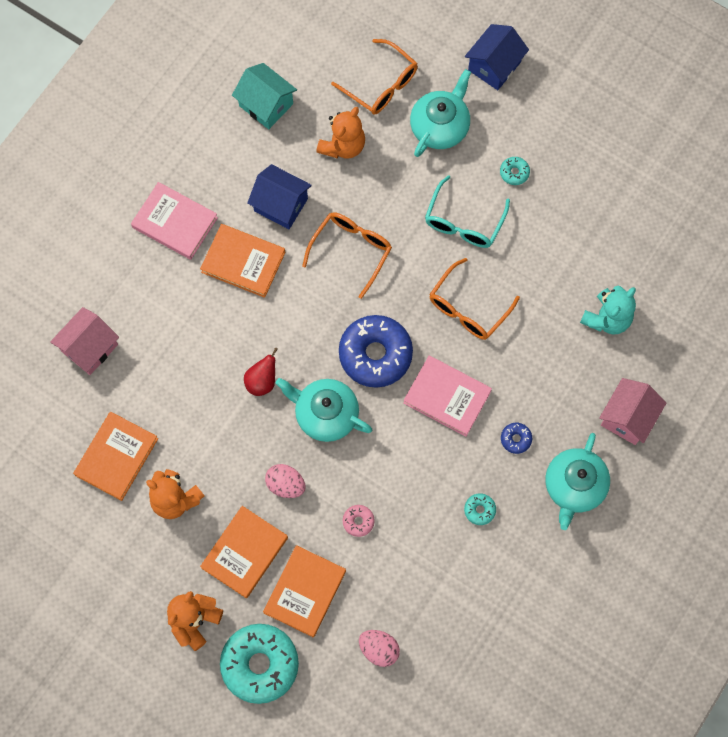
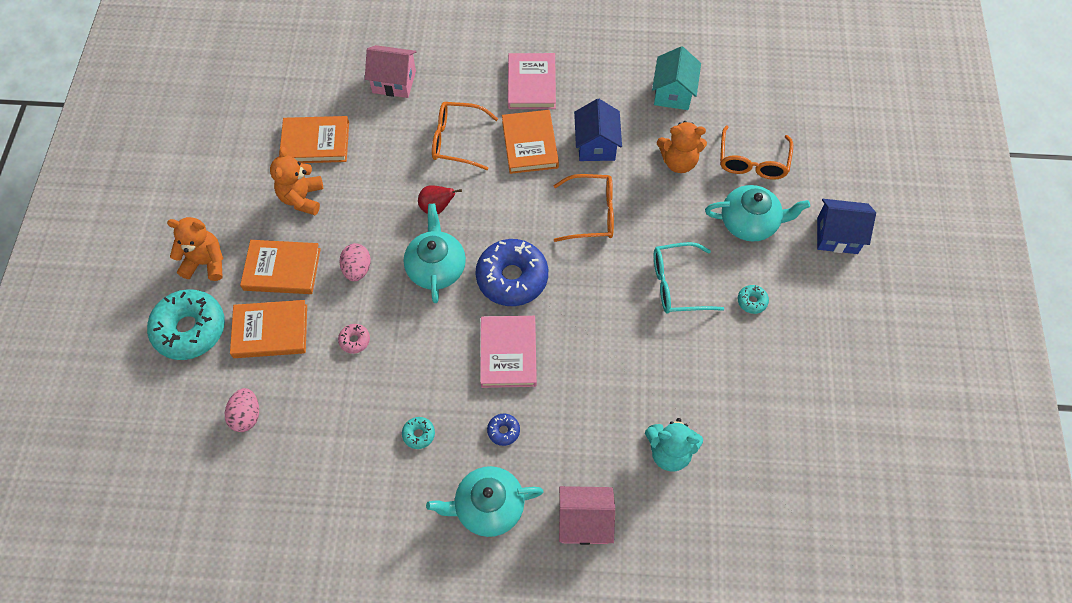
camera: 60 degrees right, 10 degrees down
orange glasses [429,258,520,340] -> orange glasses moved to [432,102,498,170]

